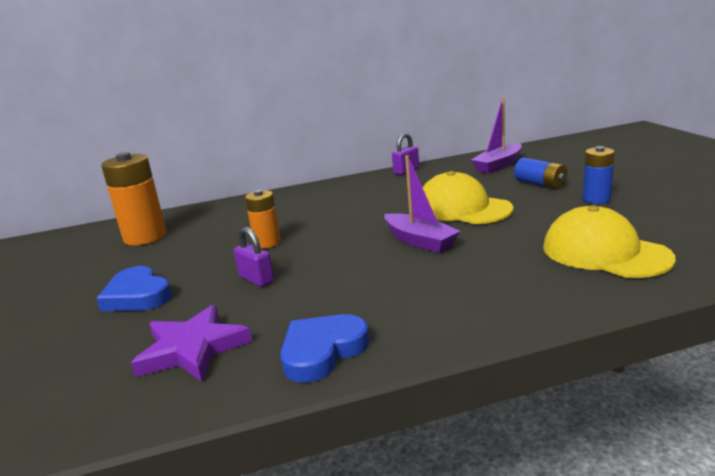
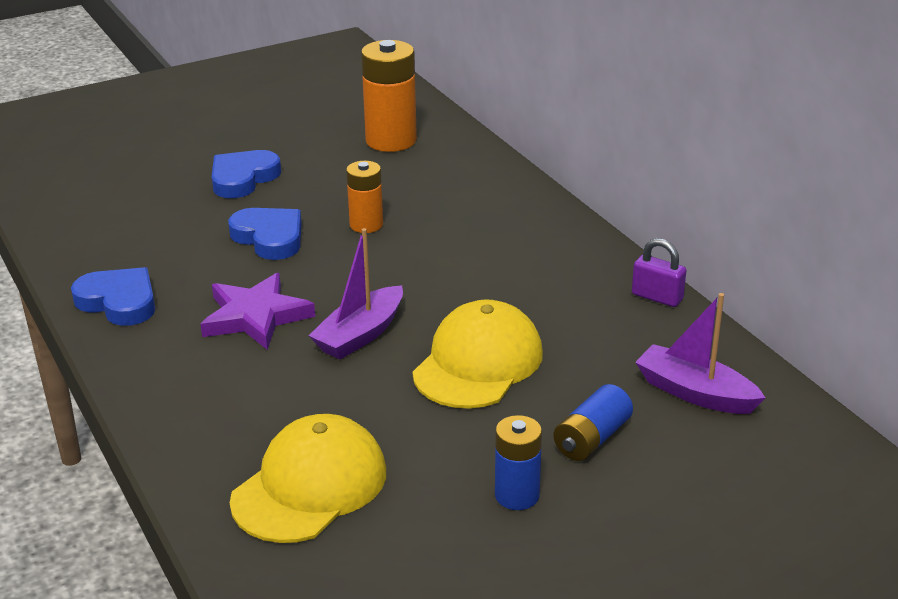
camera: 75 degrees right, 10 degrees up
purple star [131,304,252,382] -> purple star moved to [201,273,315,350]
purple padlock [234,227,274,287] -> blue heart [228,208,302,260]

